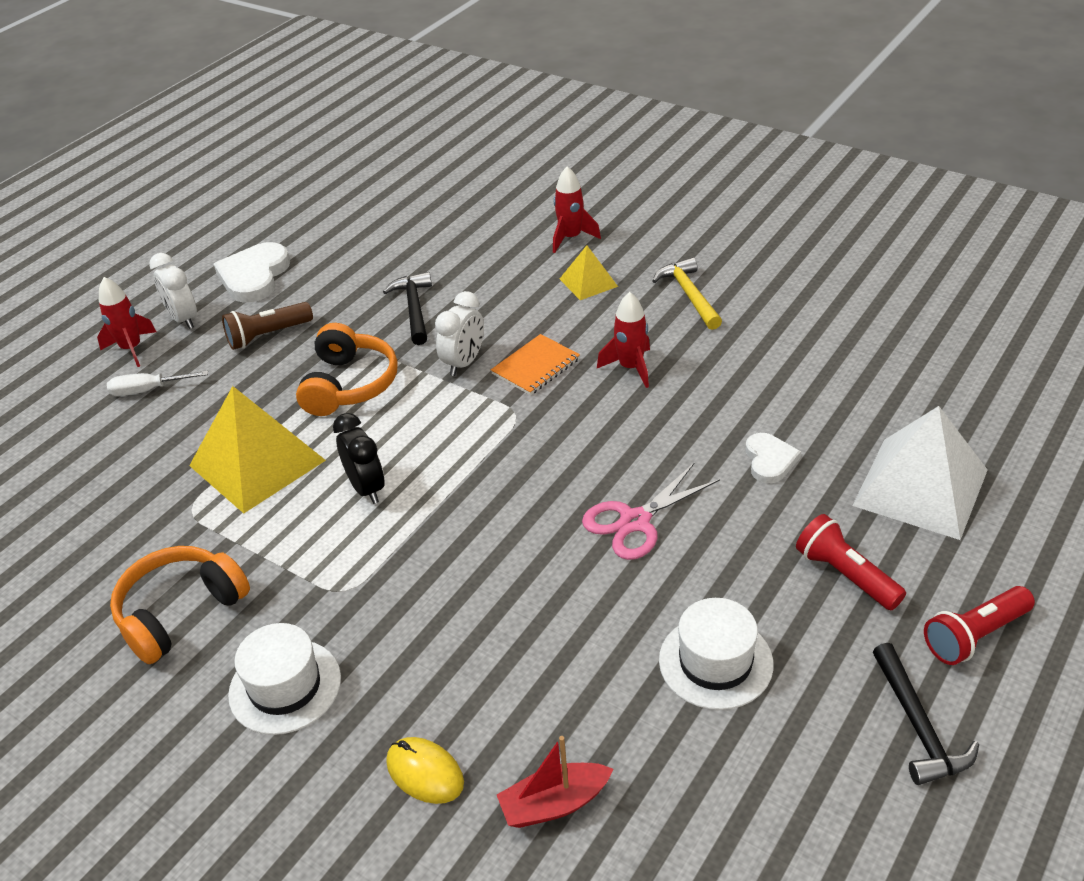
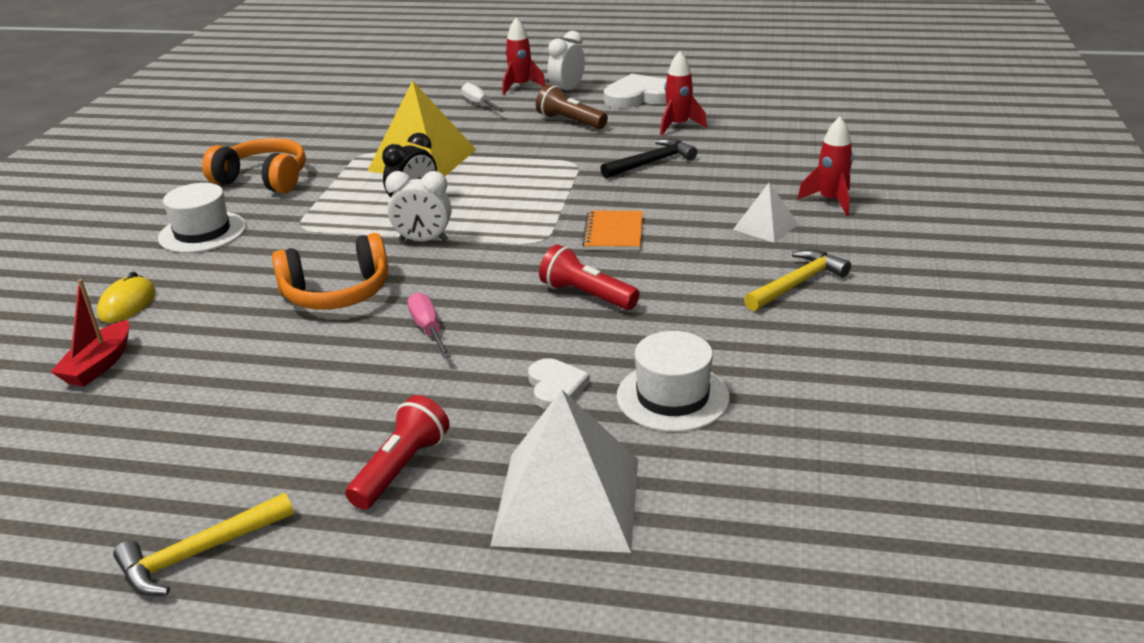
camera: 65 degrees right, 10 degrees down
orange headphones [296,323,398,416] -> orange headphones moved to [272,233,388,310]
white clock [435,291,484,376] -> white clock moved to [385,171,451,242]
orange notebook [491,334,580,395] -> orange notebook turned 75 degrees clockwise [582,211,643,250]
red boat [497,736,613,828] -> red boat turned 120 degrees counterclockwise [51,279,129,387]
yellow pyramid [560,245,618,300] -> white pyramid [733,183,799,243]
pink scissors [582,462,720,560] -> pink screwdriver [408,292,451,358]
red rocket [597,292,650,388] -> red rocket moved to [660,51,707,135]
white hat [659,598,774,710] -> white hat moved to [616,331,730,432]
white heart [745,433,801,483] -> white heart turned 75 degrees counterclockwise [528,358,590,409]
black hammer [873,643,979,785] -> yellow hammer [113,493,294,595]
red flashlight [924,586,1035,665] -> red flashlight moved to [539,244,640,310]

